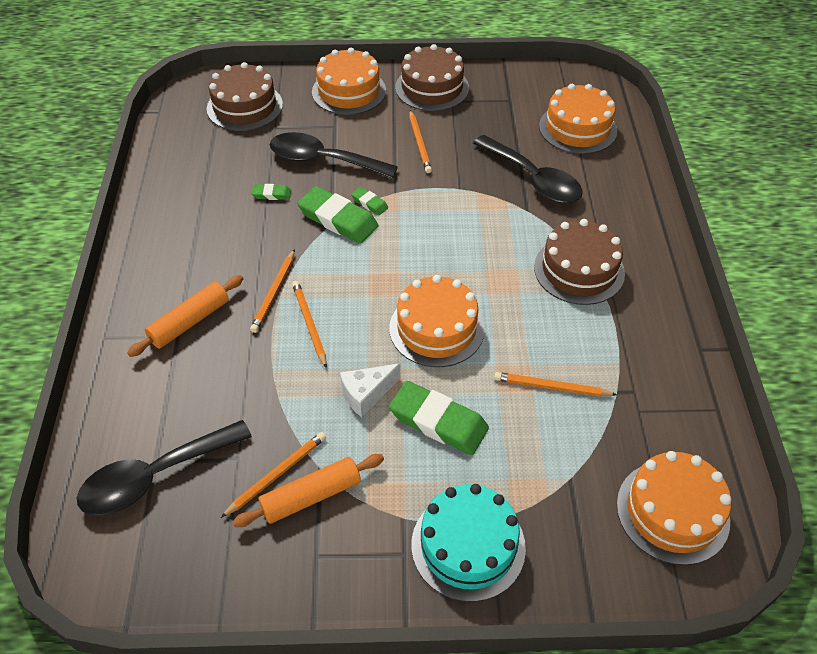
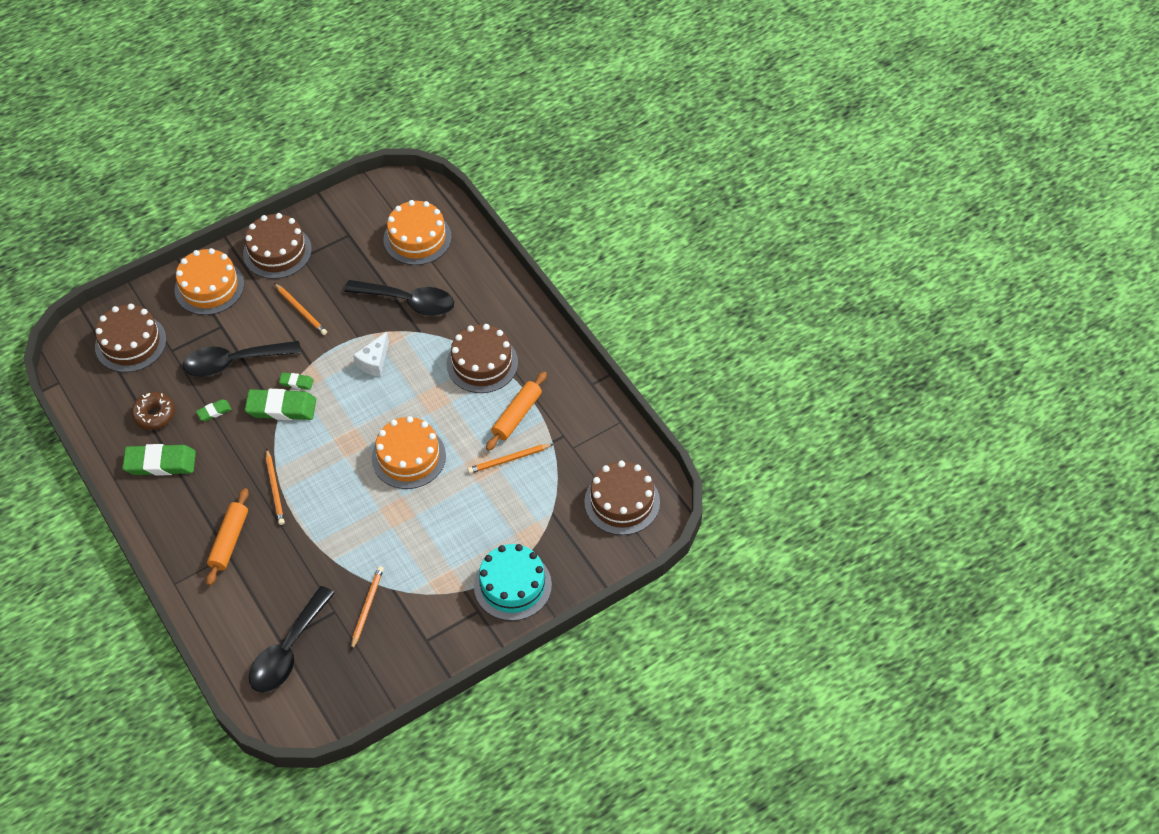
camera: 30 degrees left, 5 degrees up
orange rolling pin [232,454,384,527] -> orange rolling pin moved to [486,372,547,451]
orange pencil [292,281,327,368] -> none
white cheese [340,363,401,417] -> white cheese moved to [353,332,389,377]
green eraser [389,381,489,455] -> green eraser moved to [122,444,196,476]
orange cake [617,451,732,565] -> brown cake [584,461,660,535]
none -> brown donut [131,392,175,430]

